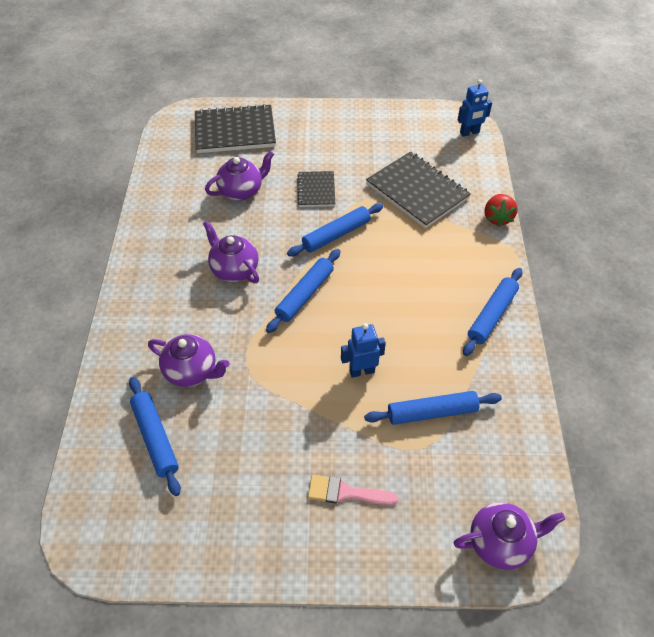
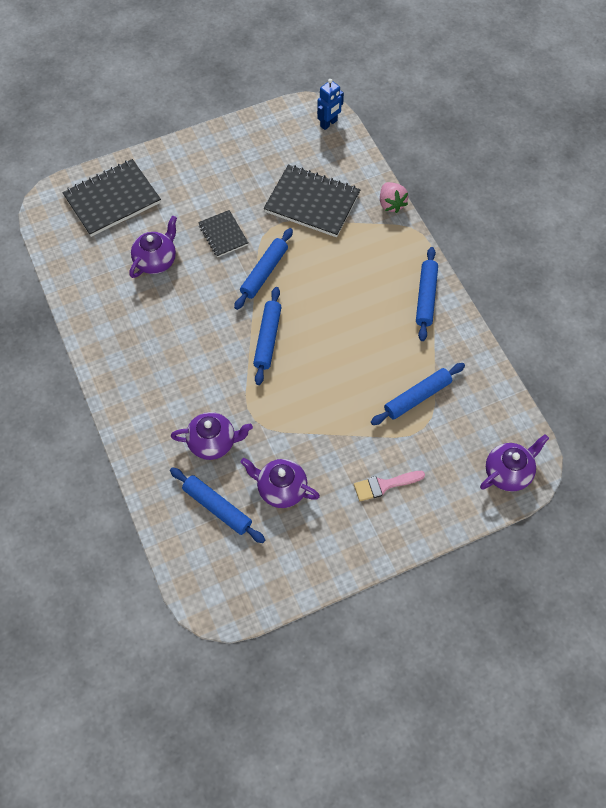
camera: 25 degrees left, 10 degrees up
purple teapot [203,221,259,283] -> purple teapot moved to [240,458,320,508]
blue robot [341,323,386,378] -> none
red strawberry [485,194,518,227] -> pink strawberry [380,182,408,213]

